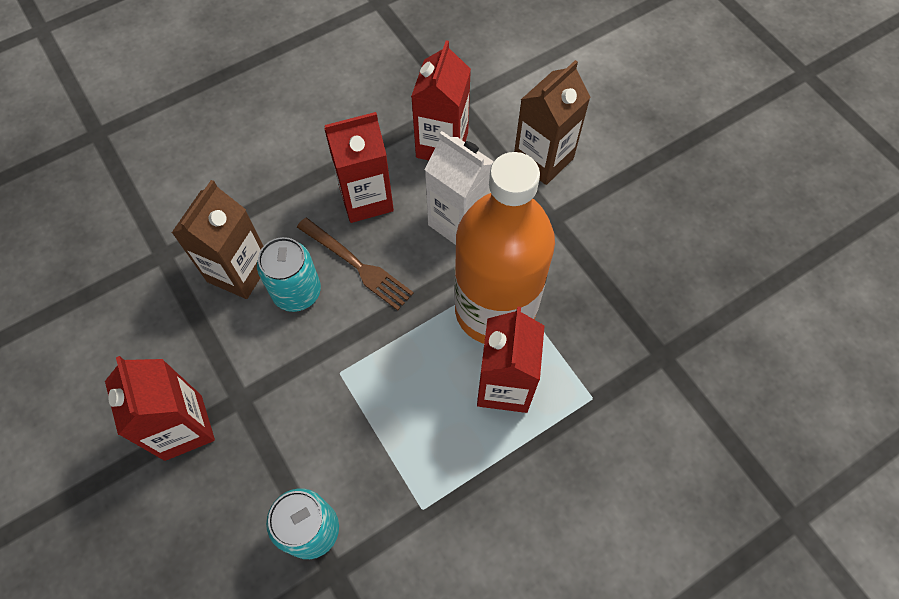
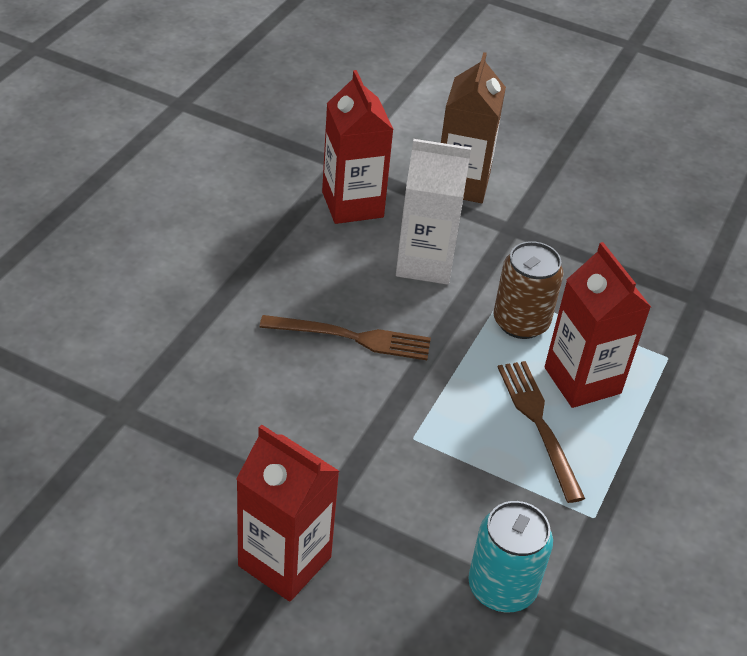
camera: 35 degrees left, 20 degrees down
brown carton [172,180,263,299] -> none
turquoise can [257,237,321,312] -> none
red carton [324,112,394,223] -> none
orange bottle [454,152,555,344] -> brown can [493,241,564,339]
none -> brown fork [498,361,585,503]

